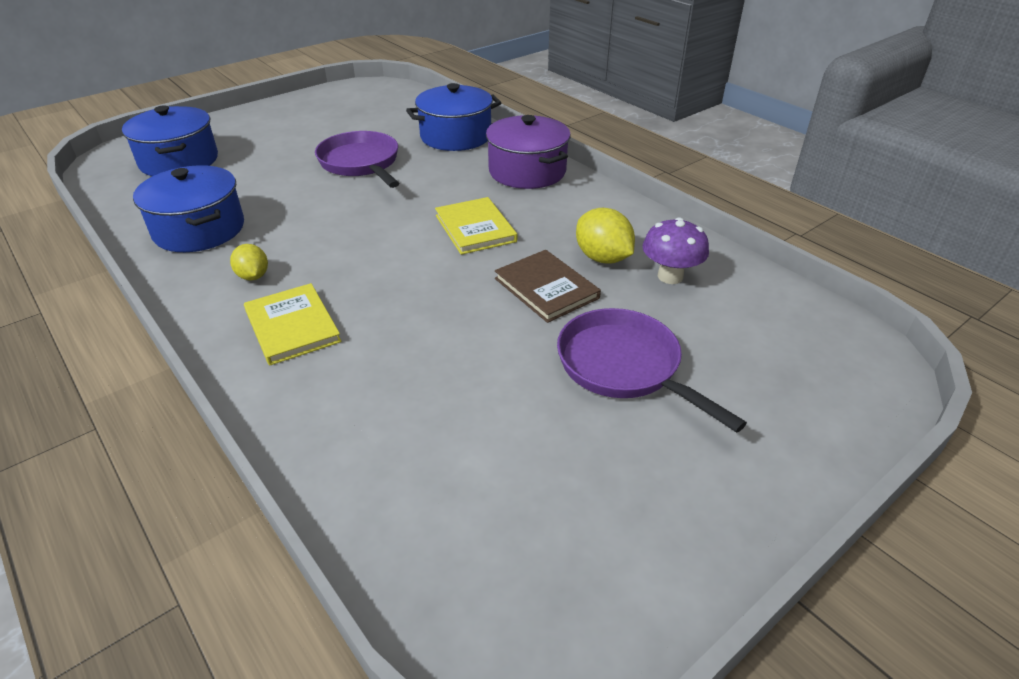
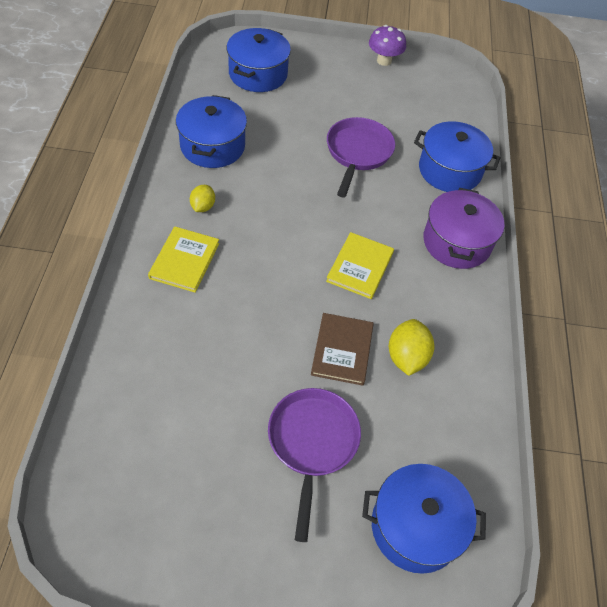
camera: 40 degrees right, 15 degrees up
purple mushroom [643,218,709,284] -> purple mushroom moved to [369,25,406,66]
none -> blue pot [362,464,486,574]

